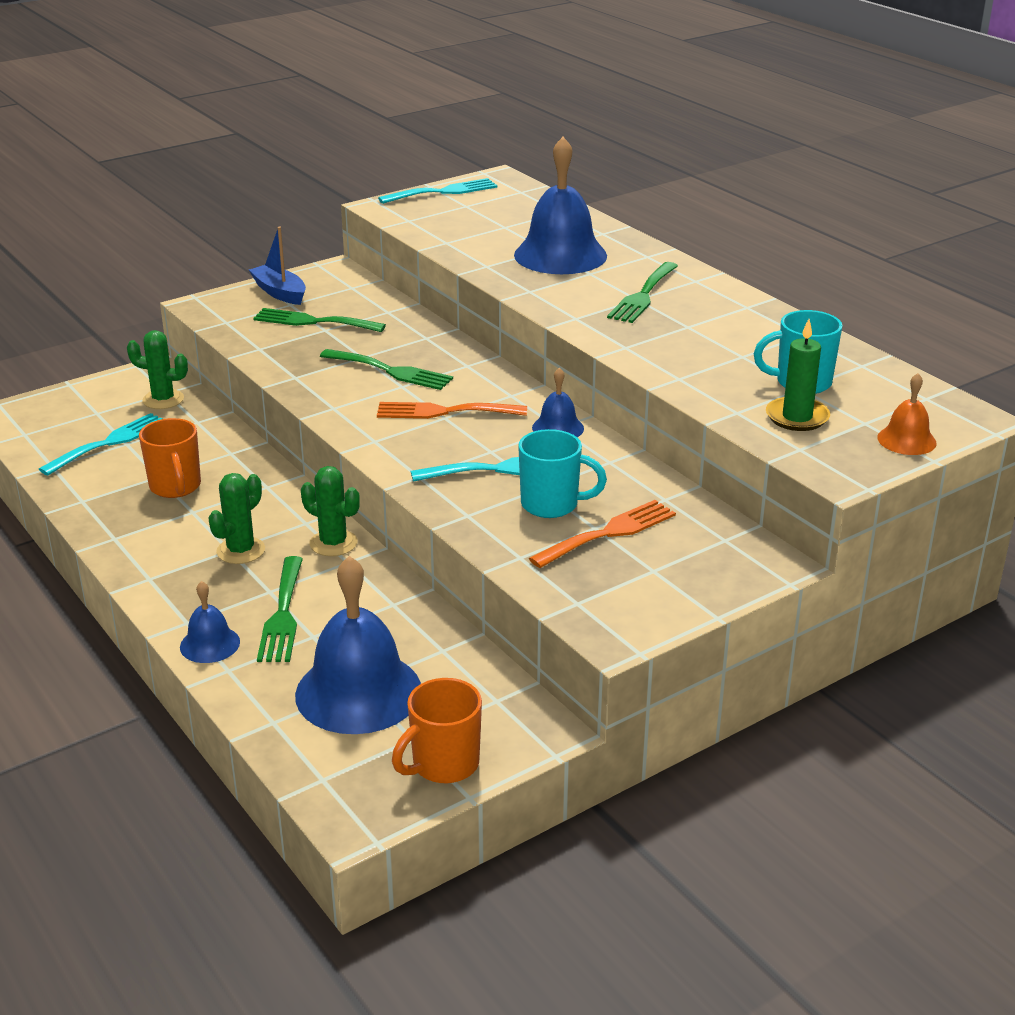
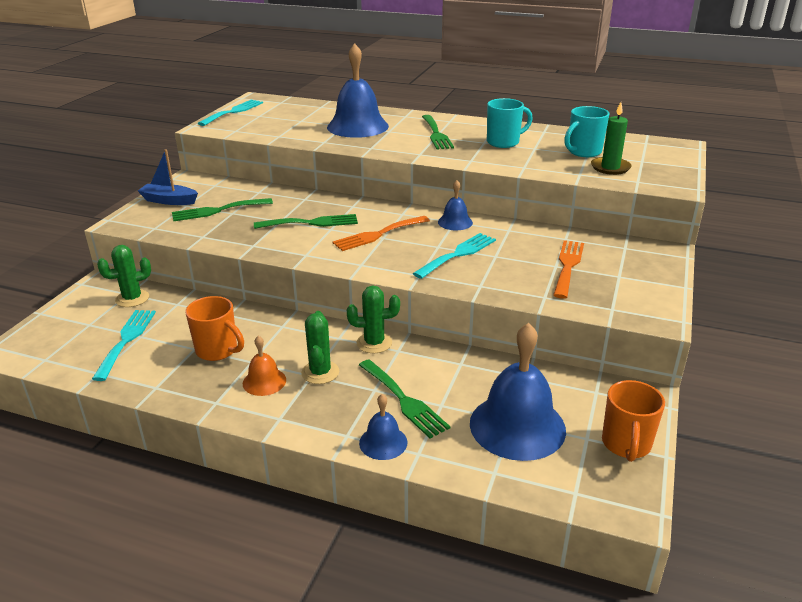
camera: 35 degrees left, 0 degrees up
turquoise mug [518,429,607,518] -> turquoise mug moved to [487,98,533,148]
orange bell [877,373,937,455] -> orange bell moved to [243,336,286,396]

